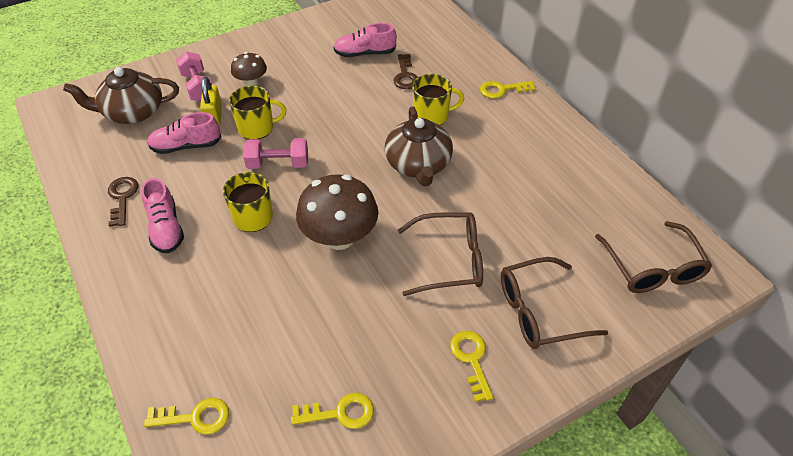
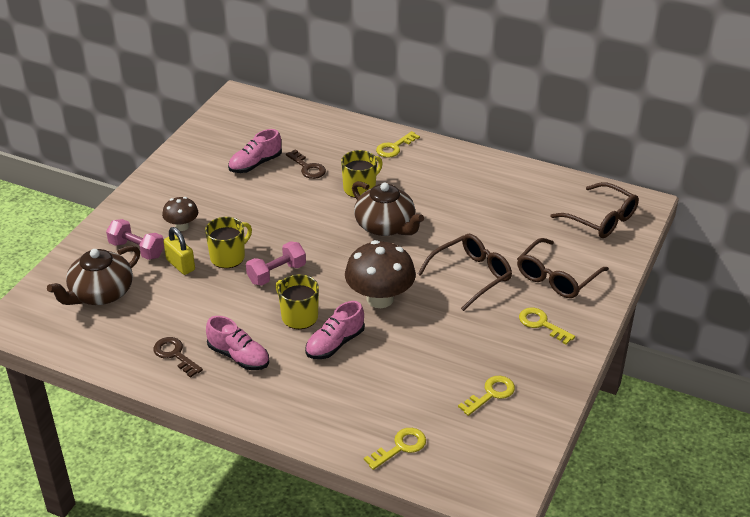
camera: 35 degrees left, 10 degrees down
pink shoe [147,112,221,154] -> pink shoe moved to [305,301,365,359]

